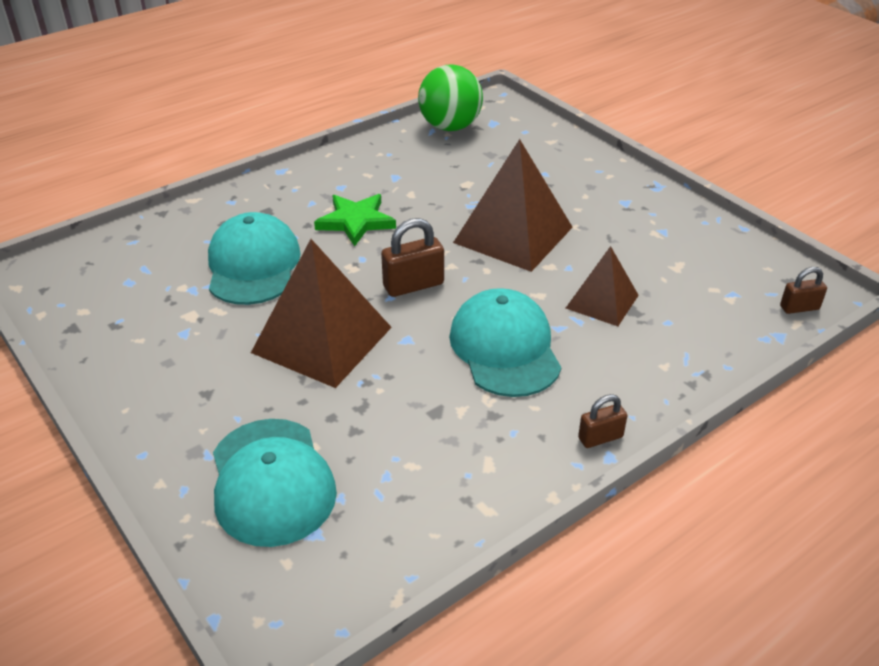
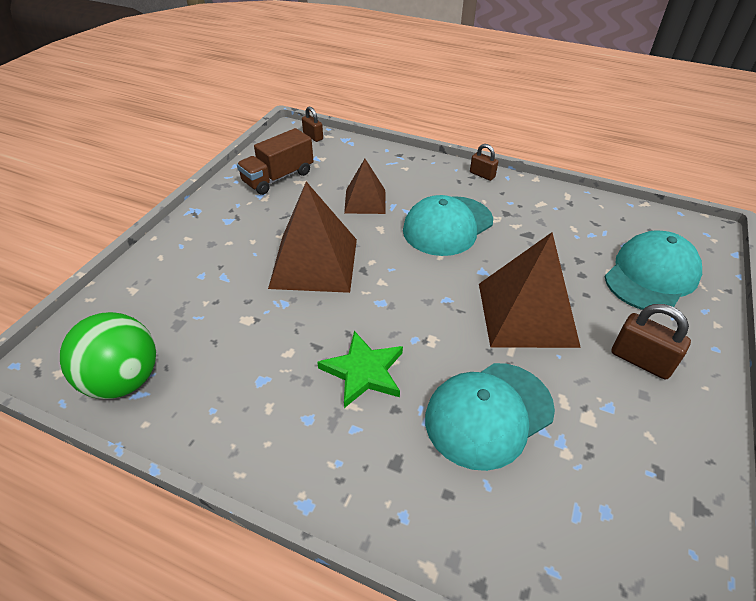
camera: 120 degrees left, 5 degrees up
brown padlock [381,218,444,297] -> brown padlock moved to [611,304,691,379]
none -> brown truck [237,128,314,195]

